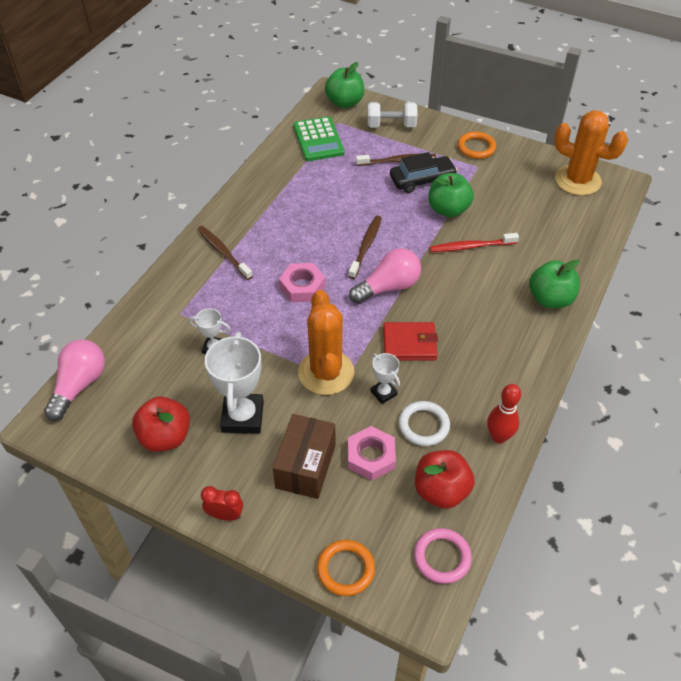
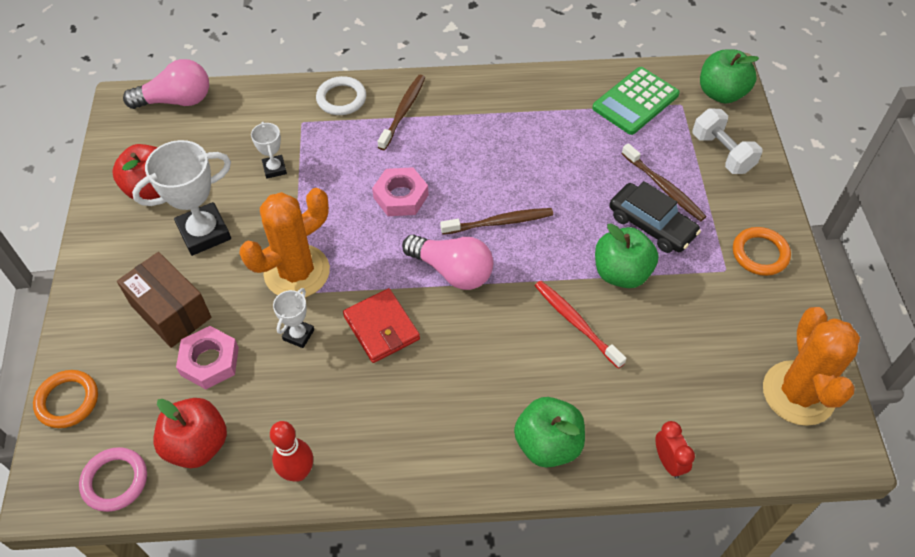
camera: 60 degrees right, 5 degrees up
red clock [201,486,243,521] -> red clock moved to [655,421,695,479]
brown box [273,414,335,499] -> brown box turned 60 degrees clockwise [117,252,212,348]
white ring [398,401,450,446] -> white ring moved to [316,76,366,115]

